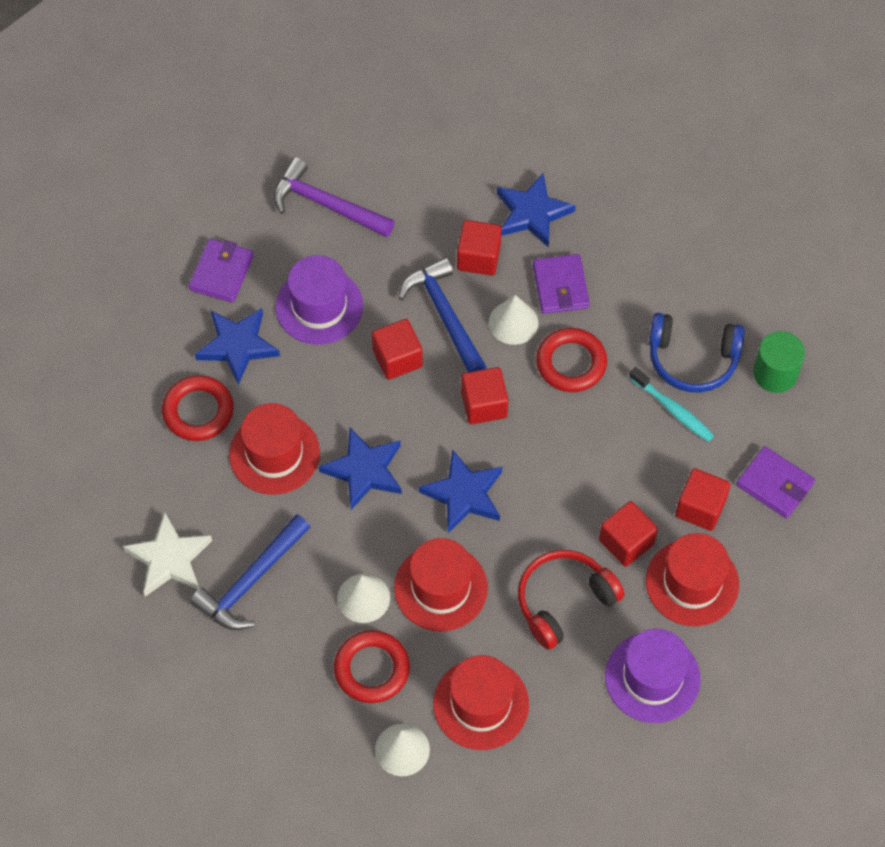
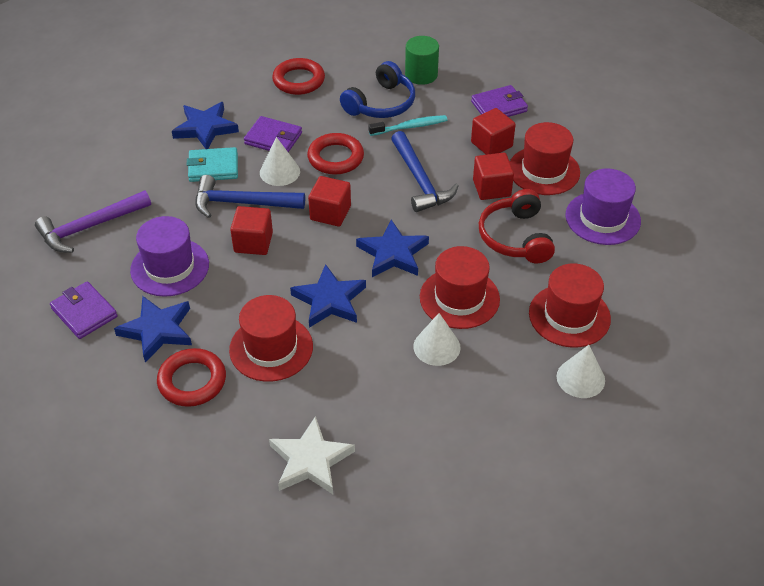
camera: 60 degrees left, 15 degrees down
blue hammer [190,514,310,630] -> blue hammer moved to [391,131,459,212]
red ring [334,630,410,703] -> red ring moved to [272,58,325,95]
red cube [457,220,502,276] -> turquoise wallet [187,147,238,182]

